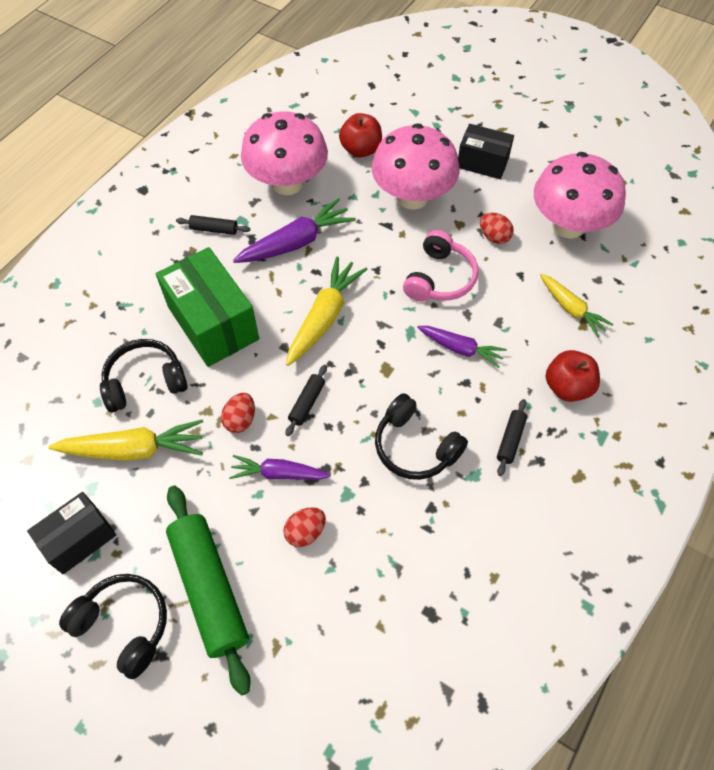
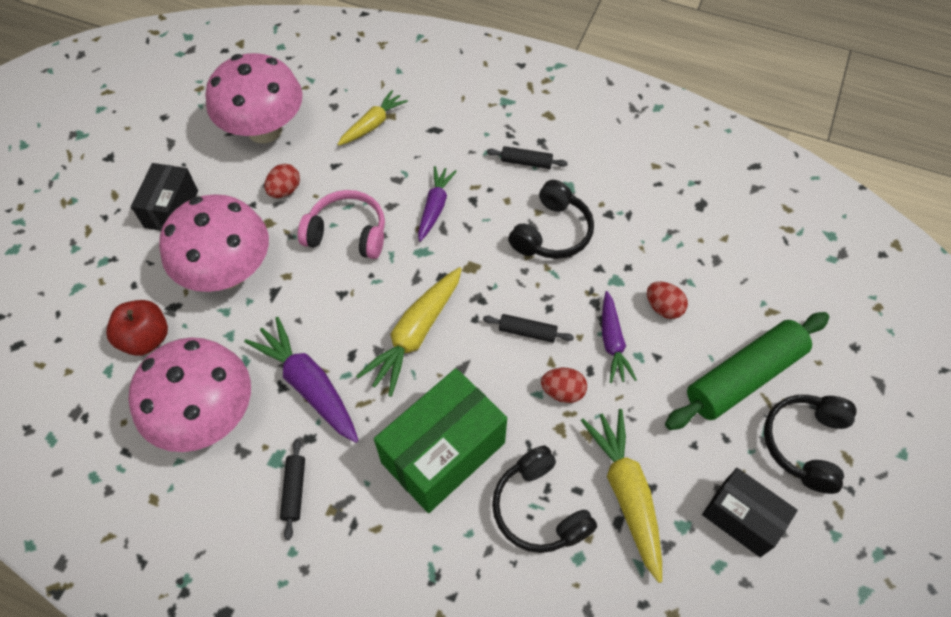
camera: 100 degrees left, 0 degrees up
yellow carrot [286,256,368,366] -> yellow carrot turned 75 degrees counterclockwise [356,267,462,397]
red apple [546,350,600,402] -> none

